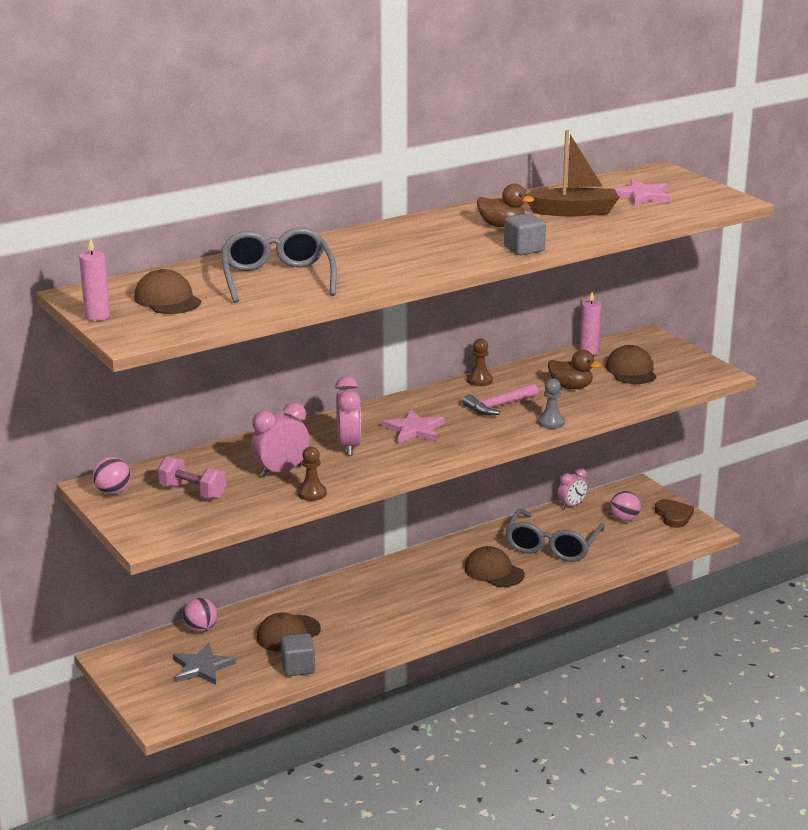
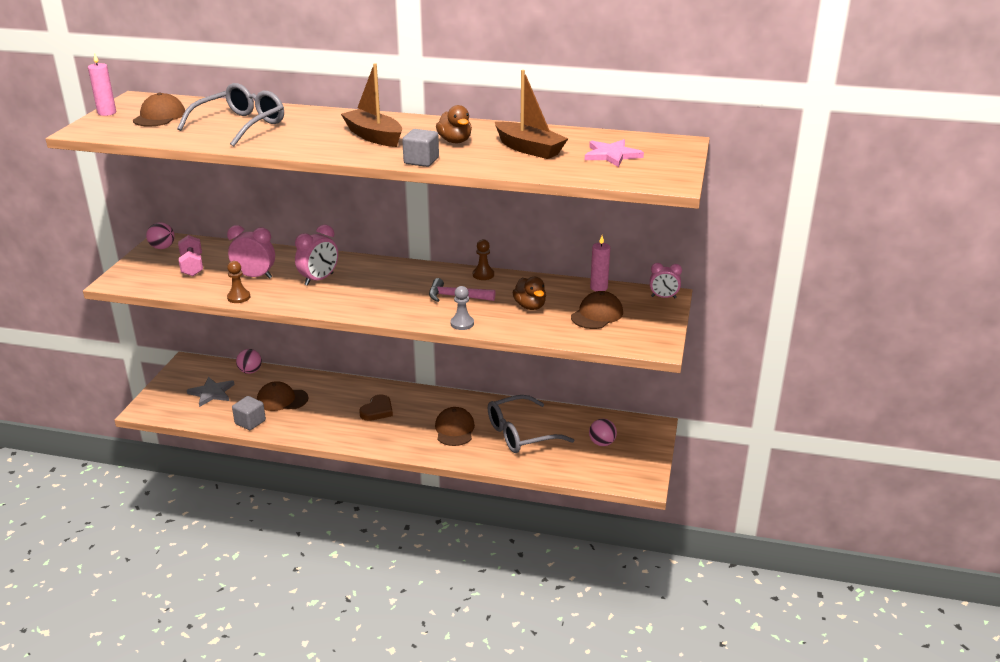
camera: 45 degrees right, 5 degrees up
pink star [382,410,445,443] -> none
pink clock [558,468,588,509] -> pink clock moved to [650,263,682,298]
brown heart [655,499,694,528] -> brown heart moved to [359,394,393,421]
none -> brown boat [341,63,402,147]

